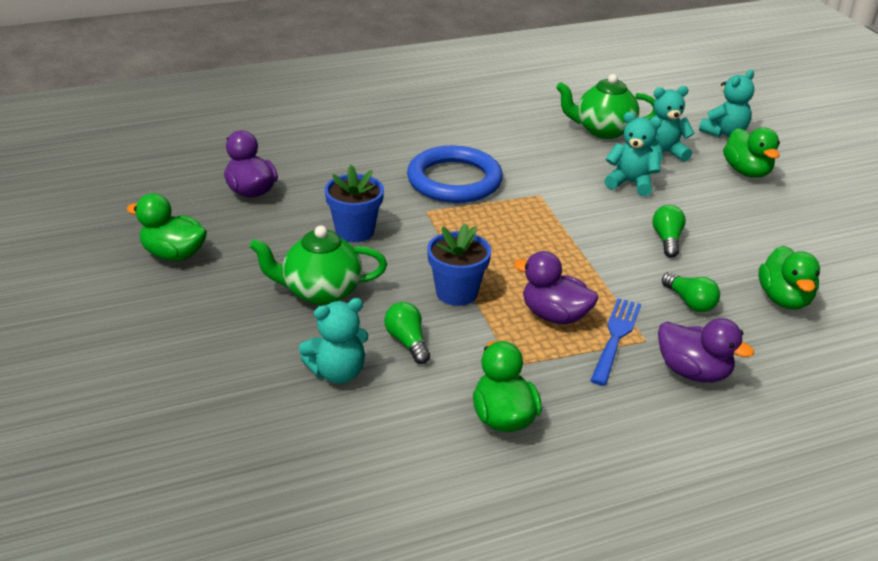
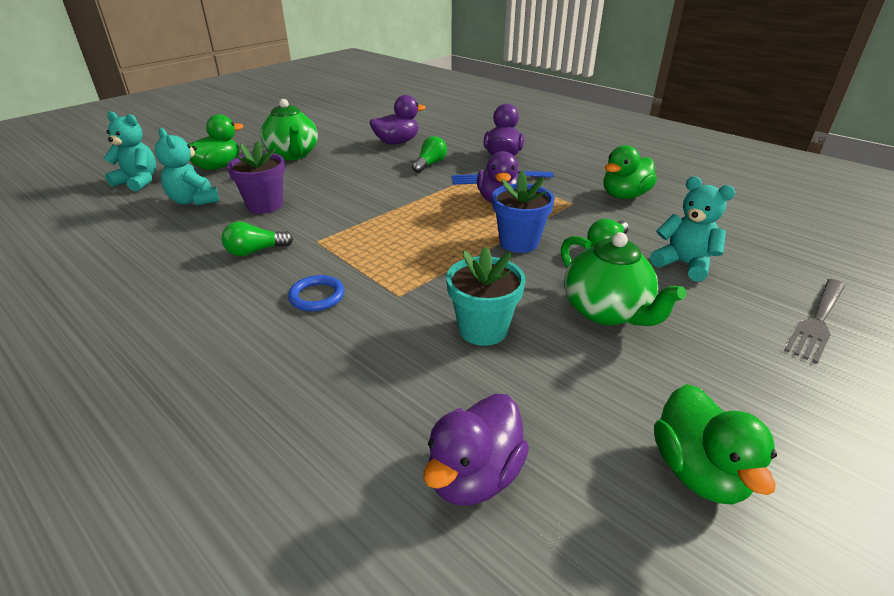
camera: 115 degrees left, 0 degrees up
blue flower pot [325,165,384,242] -> turquoise flower pot [446,247,526,346]
blue ring [407,146,503,203] -> blue ring [288,275,345,311], size x0.45
green teapot [556,74,656,139] -> green teapot moved to [260,99,318,160]
turquoise teddy bear [604,112,662,196] -> purple flower pot [227,141,285,214]
green light bulb [653,205,686,258] -> green light bulb moved to [222,221,293,256]
green duck [759,246,820,310] -> purple duck [369,95,426,144]
none -> grey fork [784,279,846,364]

